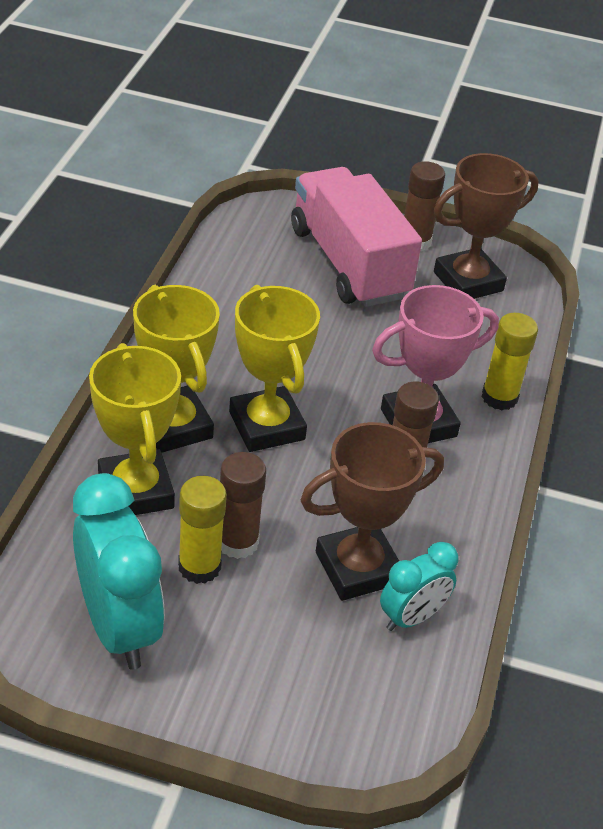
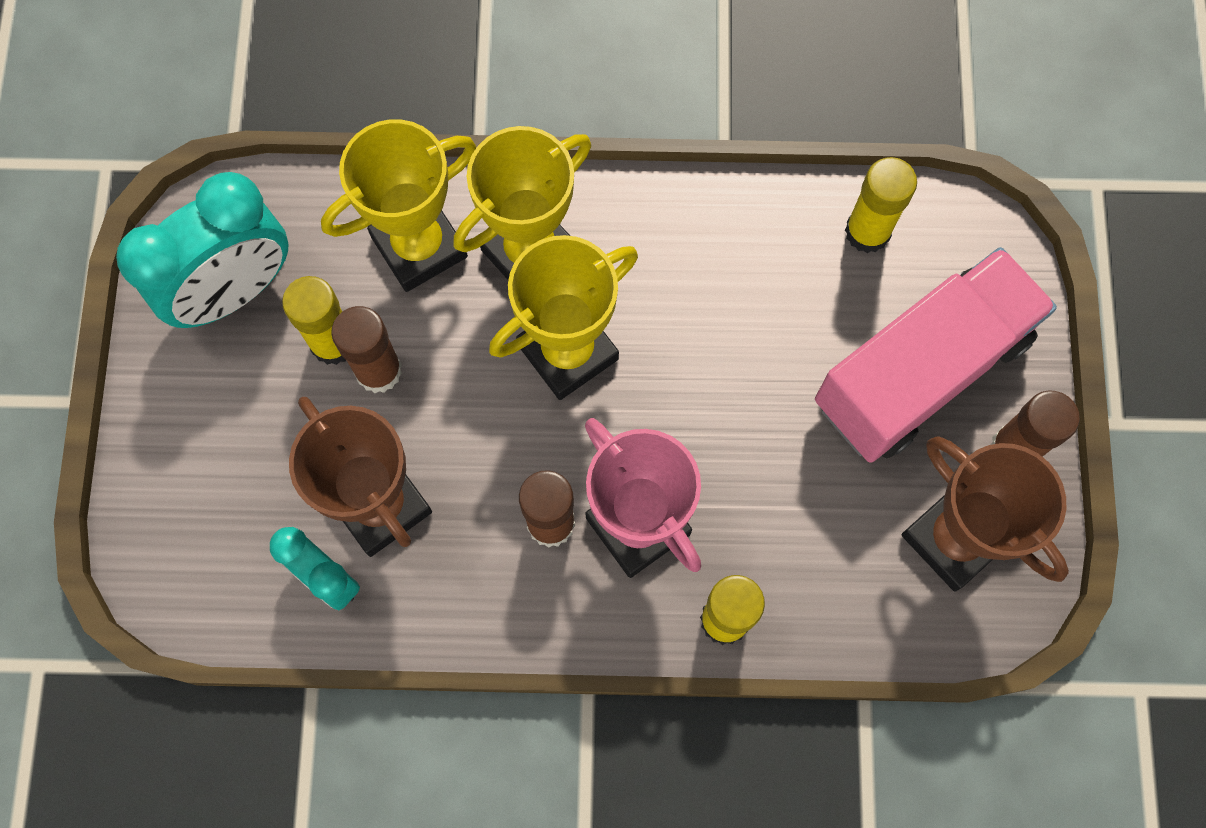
camera: 80 degrees right, 30 degrees up
none -> yellow glue stick [845,157,917,253]

